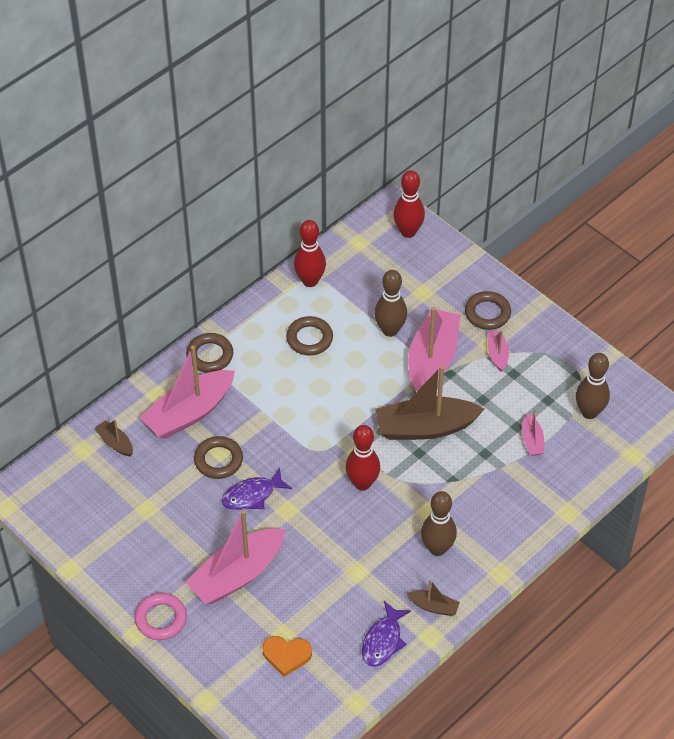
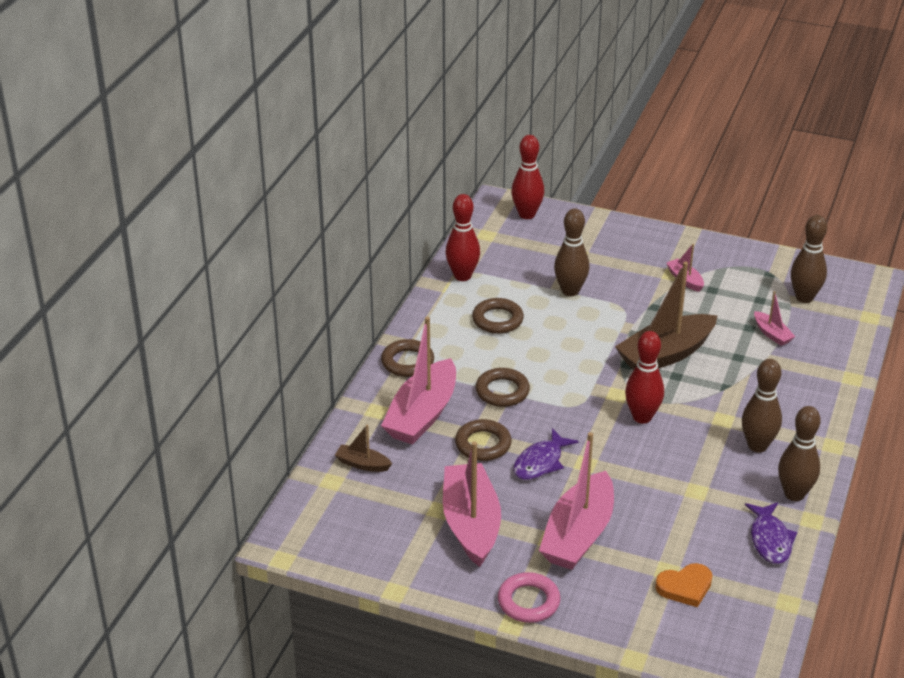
camera: 25 degrees left, 15 degrees down
brown boat [407,580,460,616] -> brown bowling pin [778,406,821,501]
pink boat [408,307,461,391] -> pink boat moved to [443,441,501,567]
brown ring [465,291,511,330] -> brown ring moved to [475,368,530,407]

